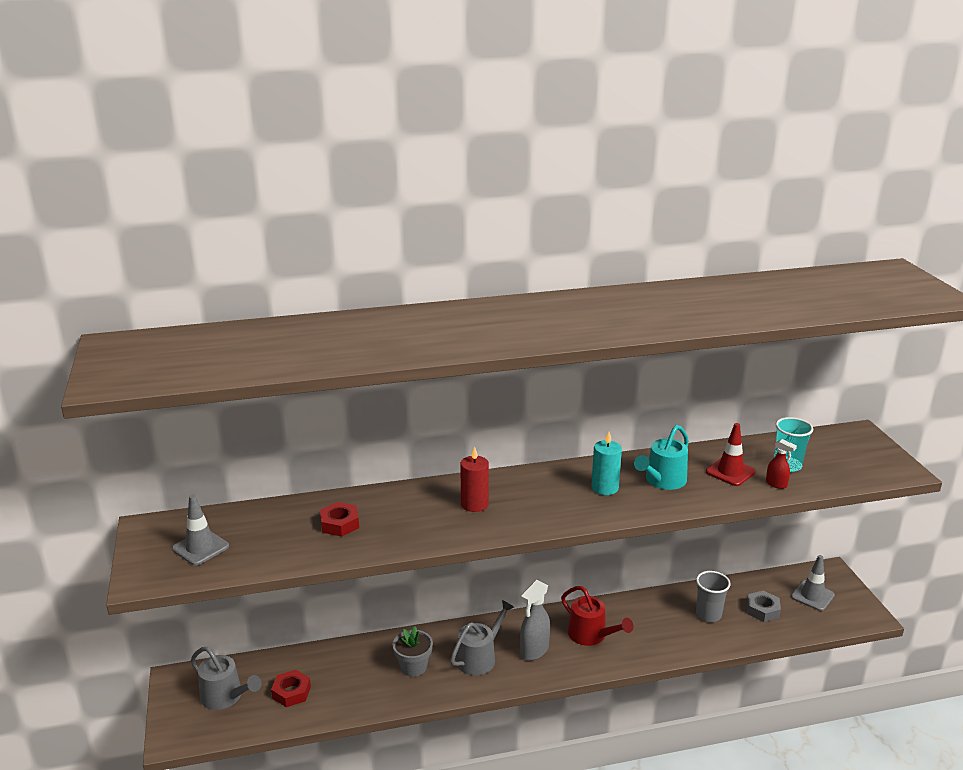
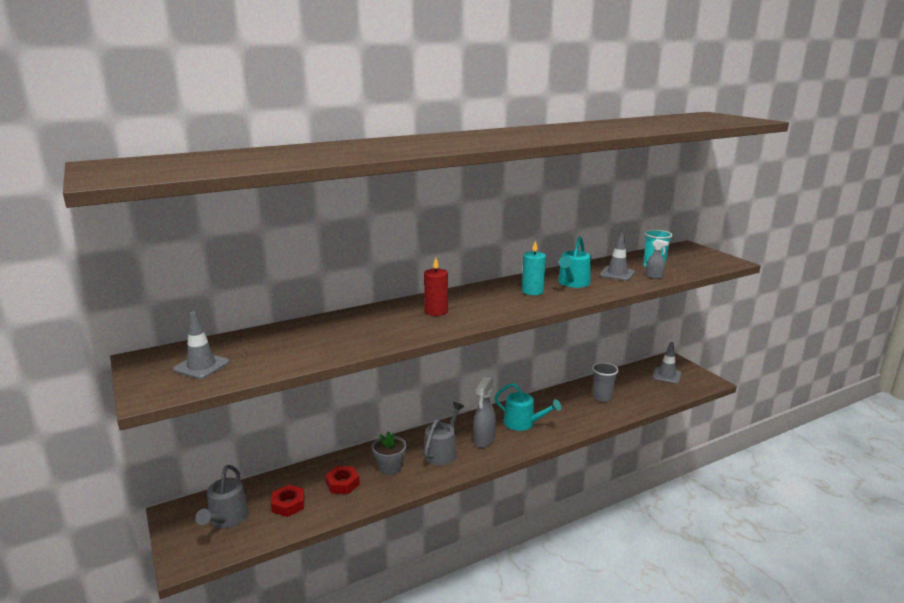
camera: 15 degrees left, 5 degrees down
grey watering can [191,647,261,710] -> grey watering can turned 75 degrees clockwise [195,465,249,528]
red nut [320,502,359,537] -> red nut moved to [325,466,360,494]
red watering can [561,586,633,646] -> turquoise watering can [494,383,561,431]
red traffic cone [706,423,756,486] -> grey traffic cone [600,232,635,281]
grey nut [747,591,781,622] -> none
red spray bottle [766,439,797,489] -> grey spray bottle [646,239,669,279]

